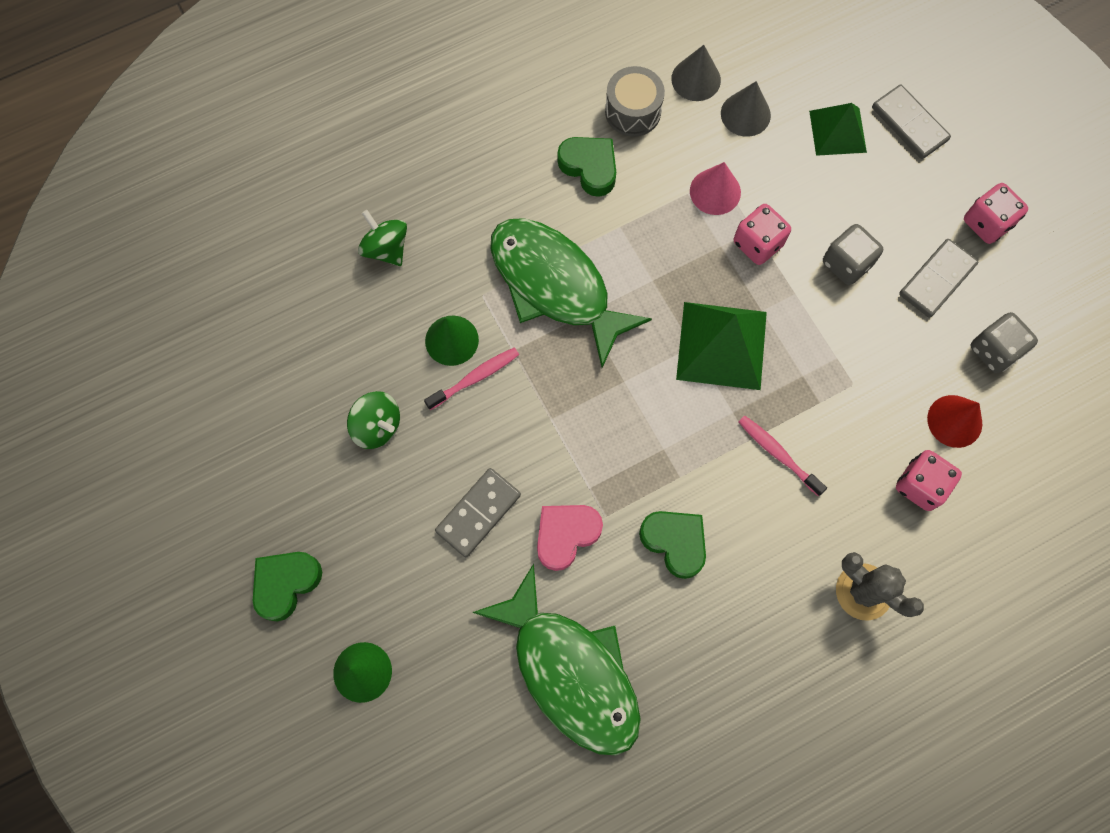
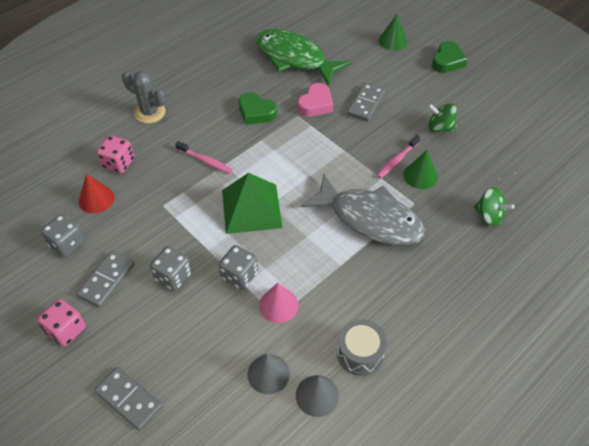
camera: 165 degrees right, 20 degrees down
green fish [490,218,652,368] -> grey fish [301,173,425,245]
green heart [557,137,616,197] -> none
pink dice [734,204,791,265] -> grey dice [219,245,258,290]
green pyramid [809,103,867,156] -> none

